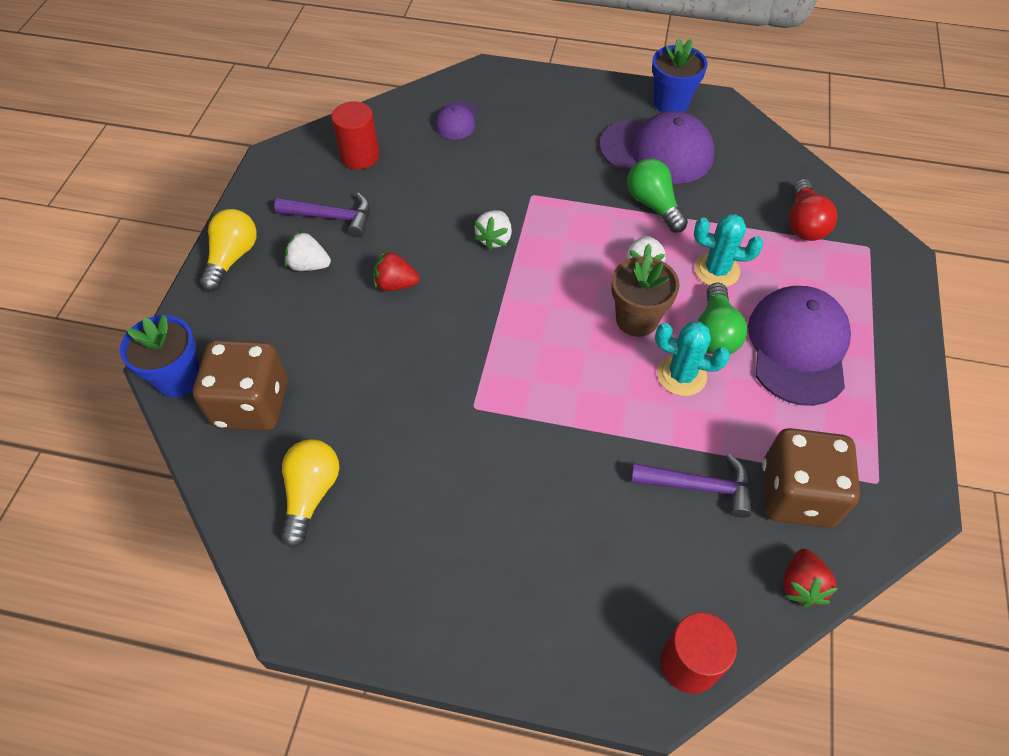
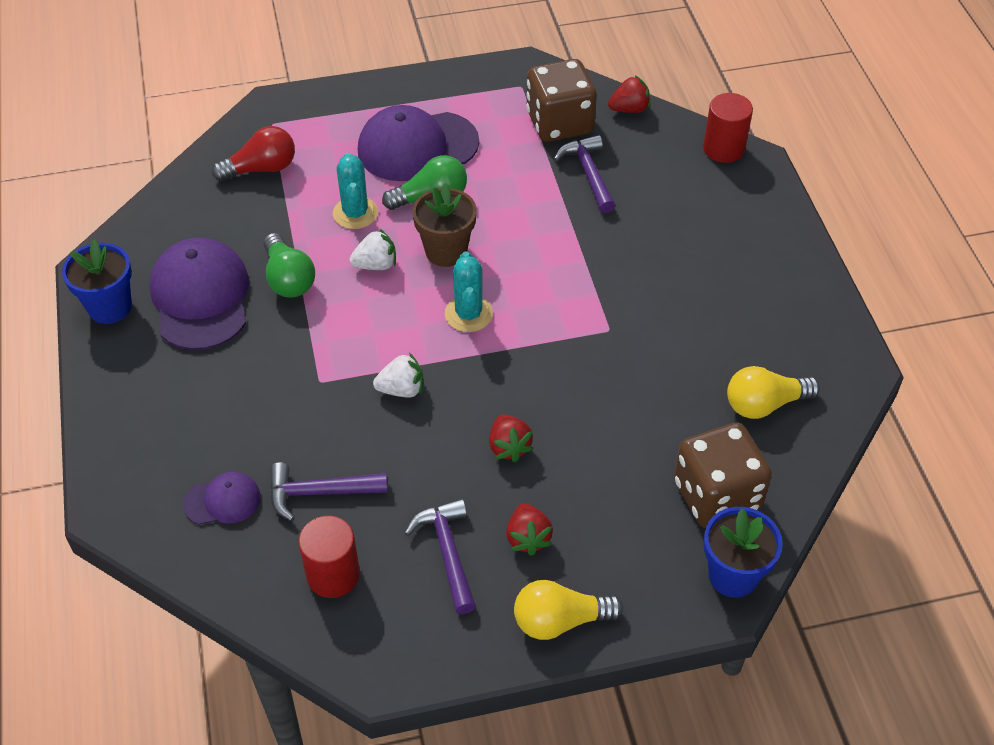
camera: 115 degrees left, 5 degrees down
white strawberry [285,230,331,271] -> red strawberry [506,503,553,556]
green light bulb [627,158,688,233] -> green light bulb turned 60 degrees counterclockwise [263,233,315,298]
turquoise cactus [655,322,730,396] -> turquoise cactus moved to [445,252,493,332]
none -> purple hammer [270,462,388,521]

